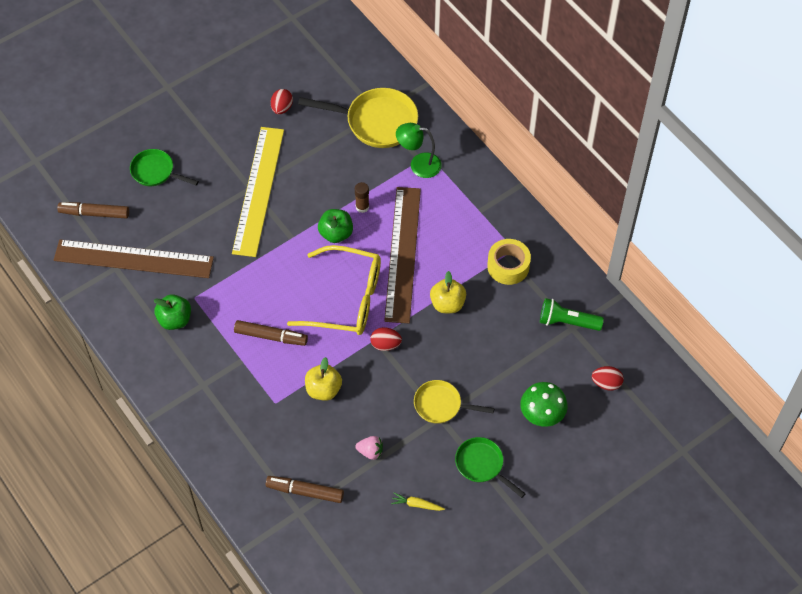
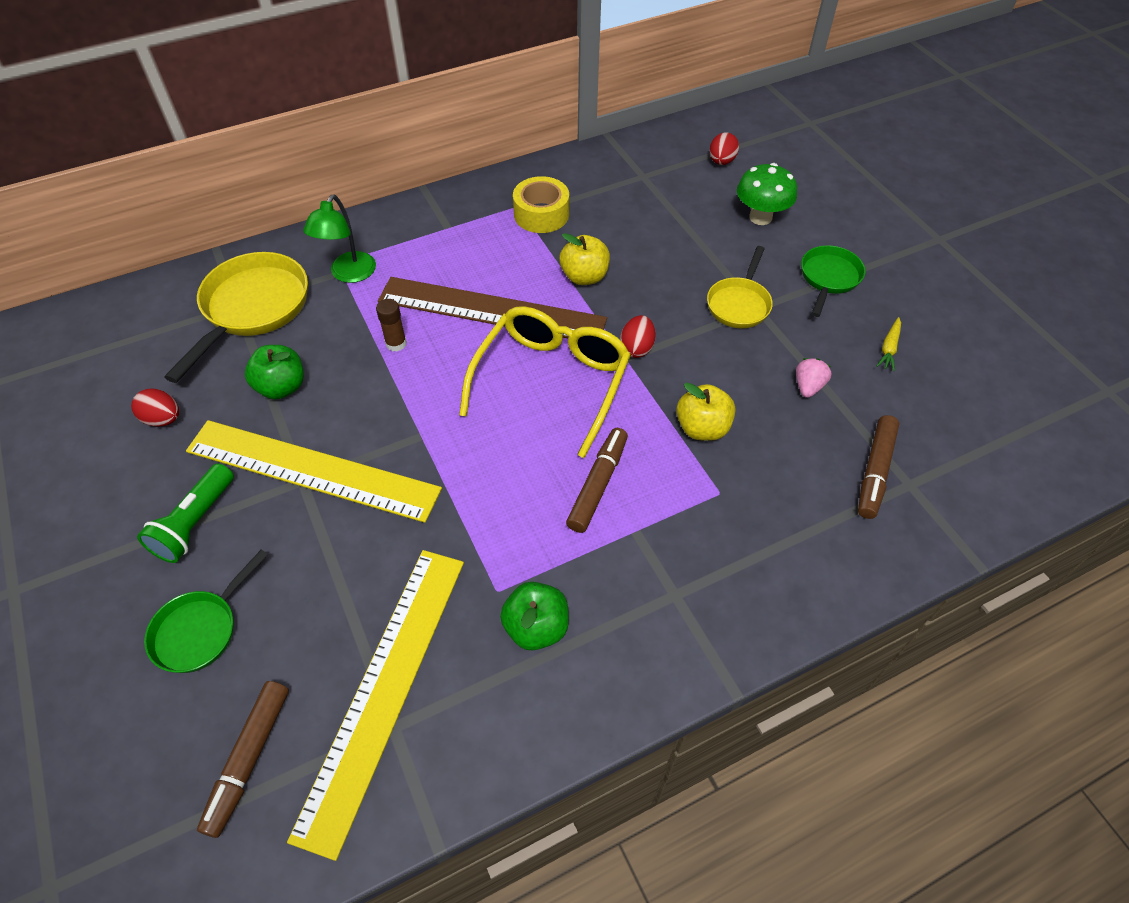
camera: 80 degrees left, 5 degrees down
brown ruler [54,239,214,278] -> yellow ruler [287,550,464,861]
green apple [318,209,353,243] -> green apple moved to [245,345,304,399]
green pan [455,437,526,498] -> green pan turned 150 degrees clockwise [801,245,865,317]
green flashlight [540,298,604,331] -> green flashlight moved to [137,464,234,563]

